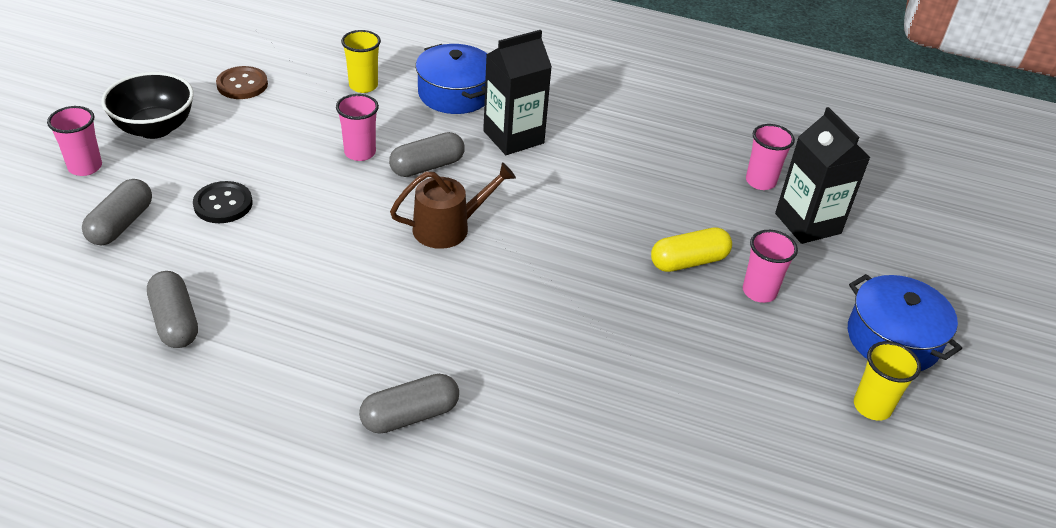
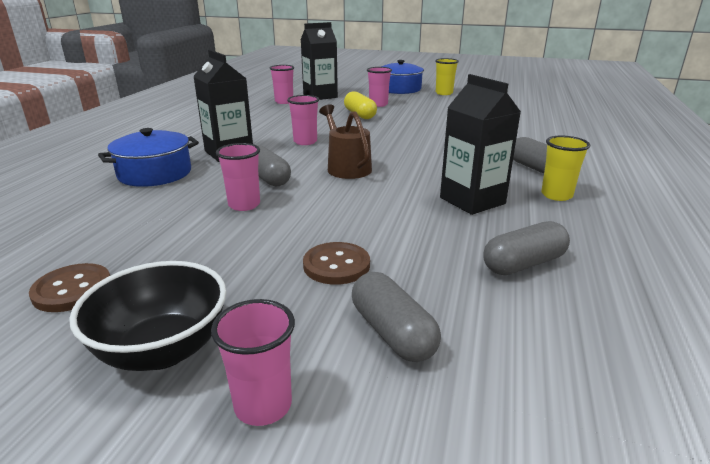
camera: 90 degrees left, 15 degrees down
grey capsule [82,179,152,245] -> grey capsule turned 45 degrees clockwise [352,272,441,362]
black button [193,181,253,223] -> brown button [303,242,370,285]
yellow cup [341,30,381,93] -> yellow cup moved to [541,136,590,201]
none -> pink cup [287,95,319,145]
none -> black carton [440,74,521,215]

